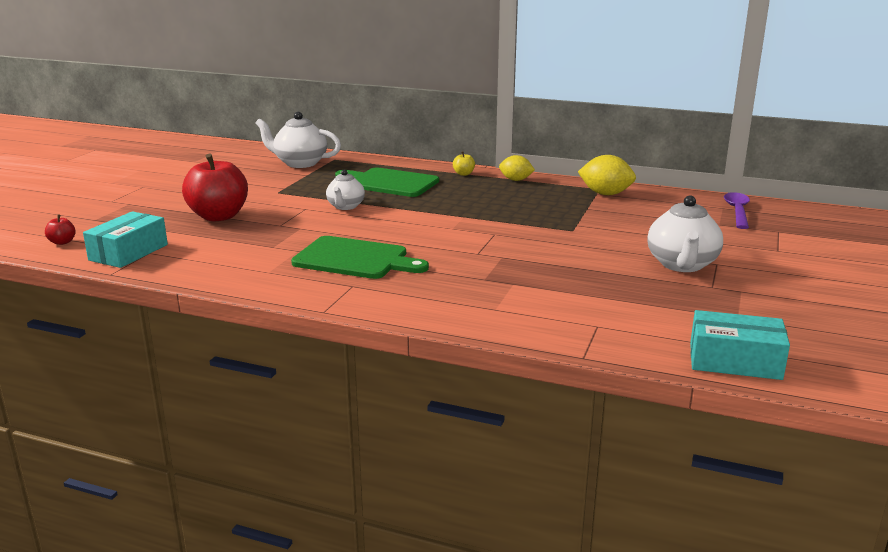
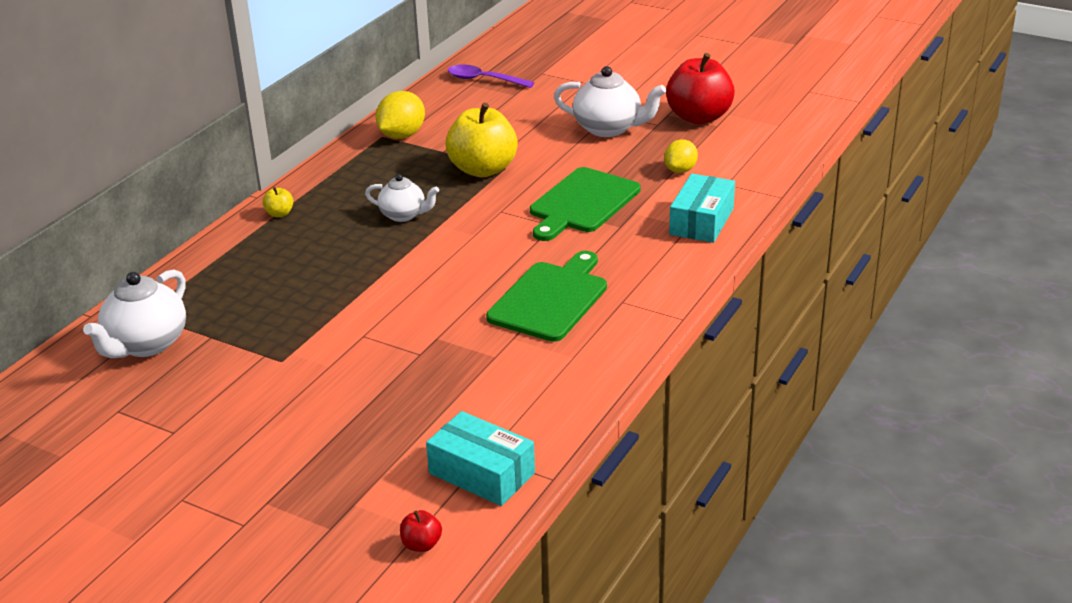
camera: 80 degrees left, 10 degrees up
red apple [182,153,248,222] -> red apple moved to [666,53,735,124]
white teapot [326,170,365,210] -> white teapot moved to [365,174,439,222]
green cutting board [335,168,439,197] -> green cutting board moved to [530,167,641,241]
yellow lemon [499,155,535,181] -> yellow lemon moved to [664,139,698,173]
turquoise box [690,310,790,380] -> turquoise box moved to [669,174,735,243]
none -> yellow apple [445,103,518,177]

